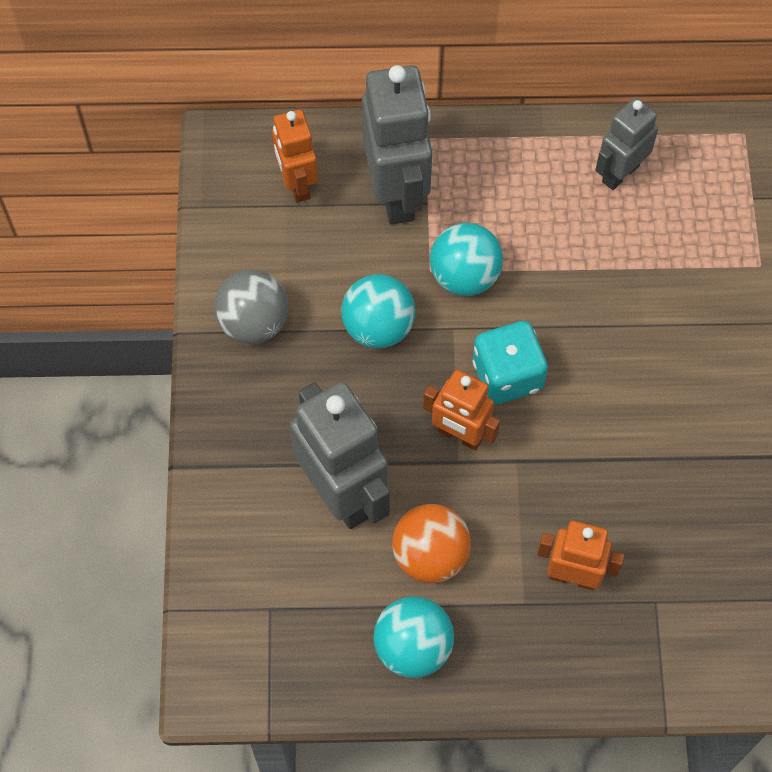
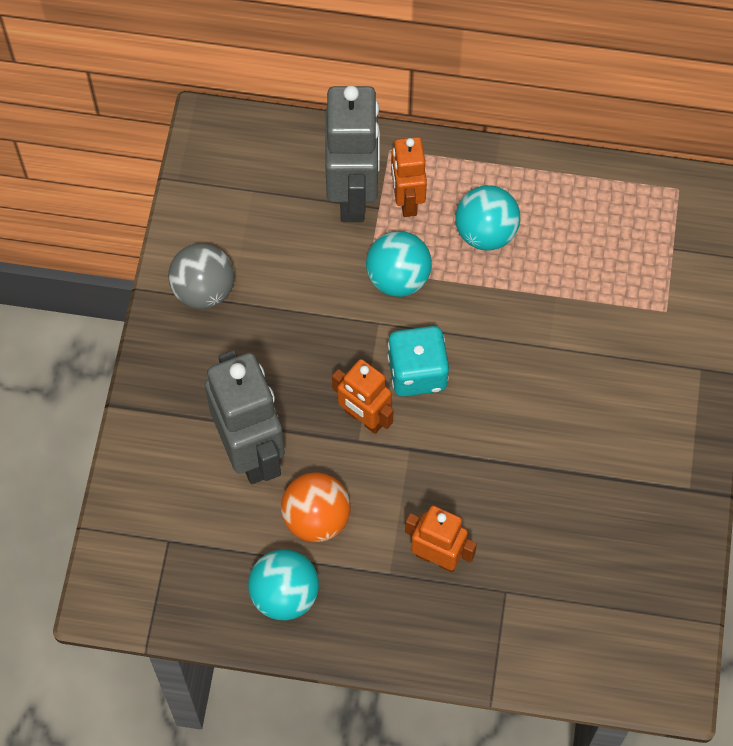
camera: 10 degrees right, 0 degrees up
orange robot [272,110,318,203] -> orange robot moved to [391,137,427,217]
turquoise ball [341,274,415,349] -> turquoise ball moved to [455,185,520,250]
grey robot [595,98,658,190] -> none

